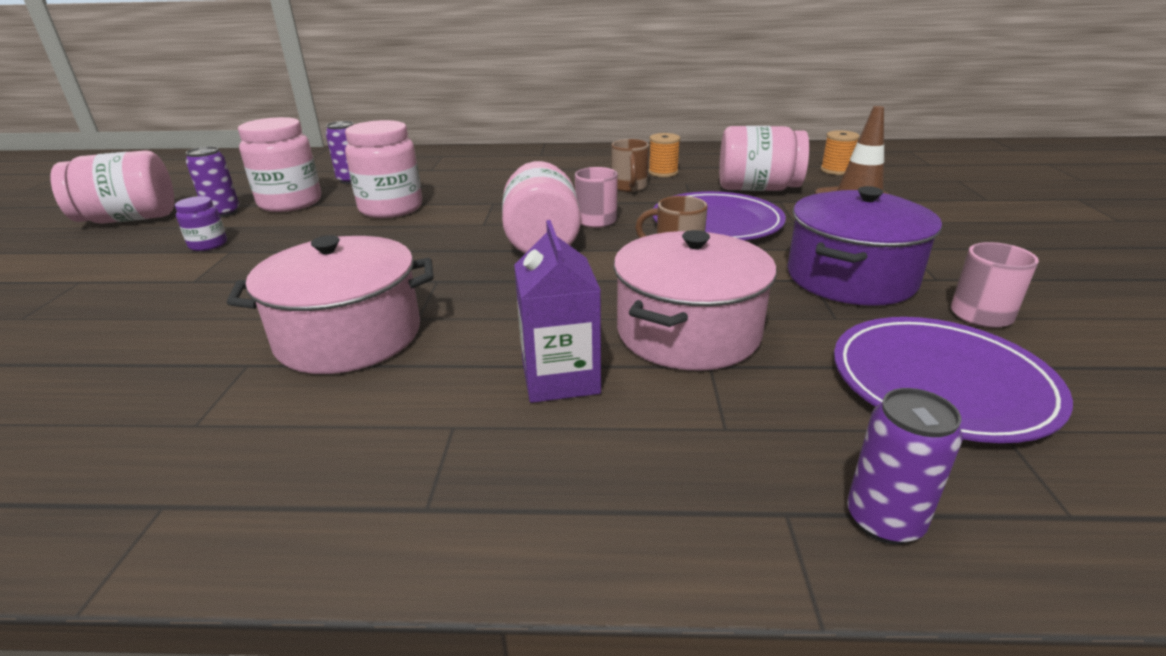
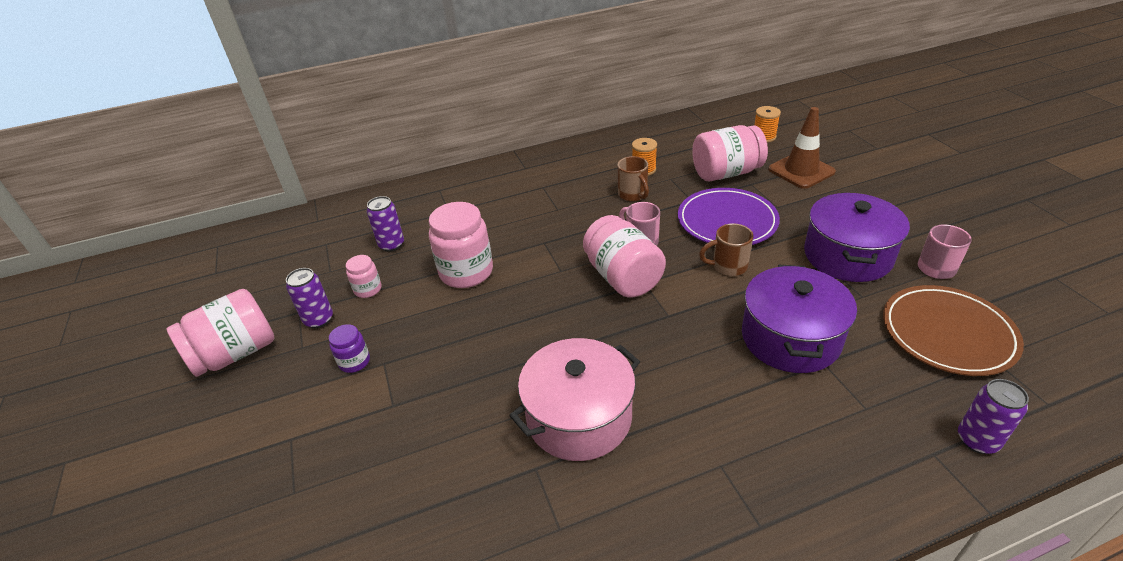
camera: 20 degrees left, 10 degrees up
pink jar [238,117,321,212] -> pink jar [346,255,381,298], size x0.50
purple carton [514,220,601,403] -> none
pink pot [614,230,777,370] -> purple pot [742,265,857,373]
purple plate [834,317,1073,443] -> brown plate [883,285,1024,376]

